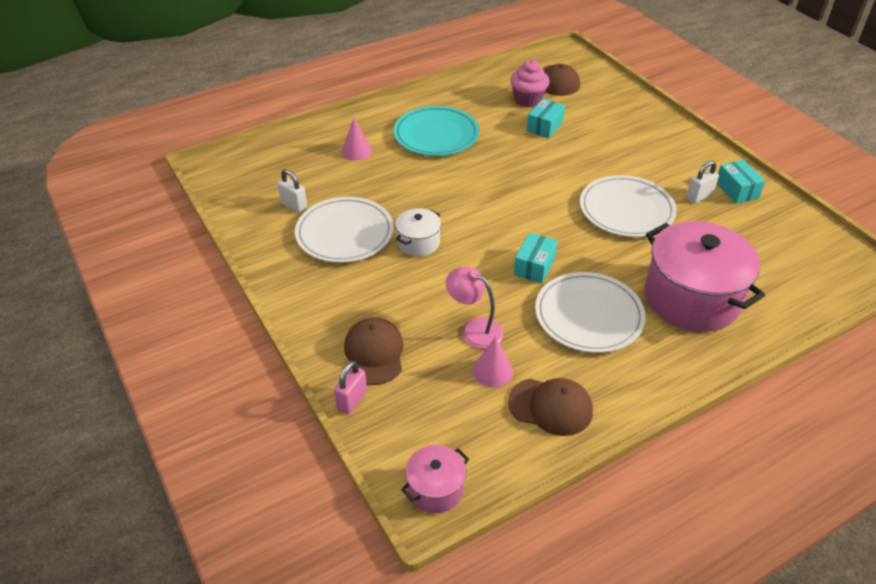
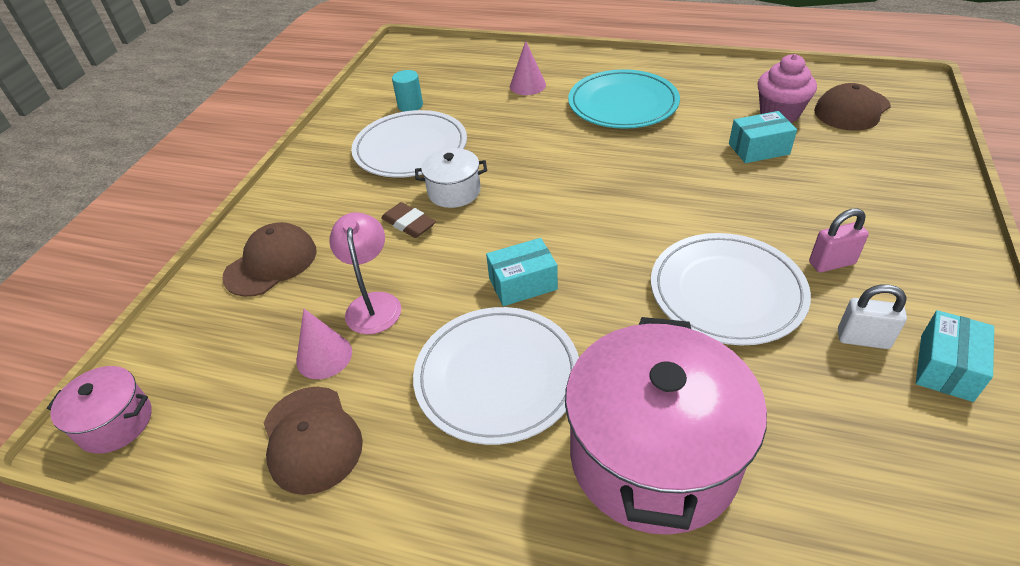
camera: 50 degrees right, 0 degrees up
white padlock [278,169,307,213] -> turquoise cylinder [392,70,423,112]
pink padlock [334,361,367,414] -> pink padlock moved to [809,208,869,272]
none -> brown eraser [381,202,436,238]

